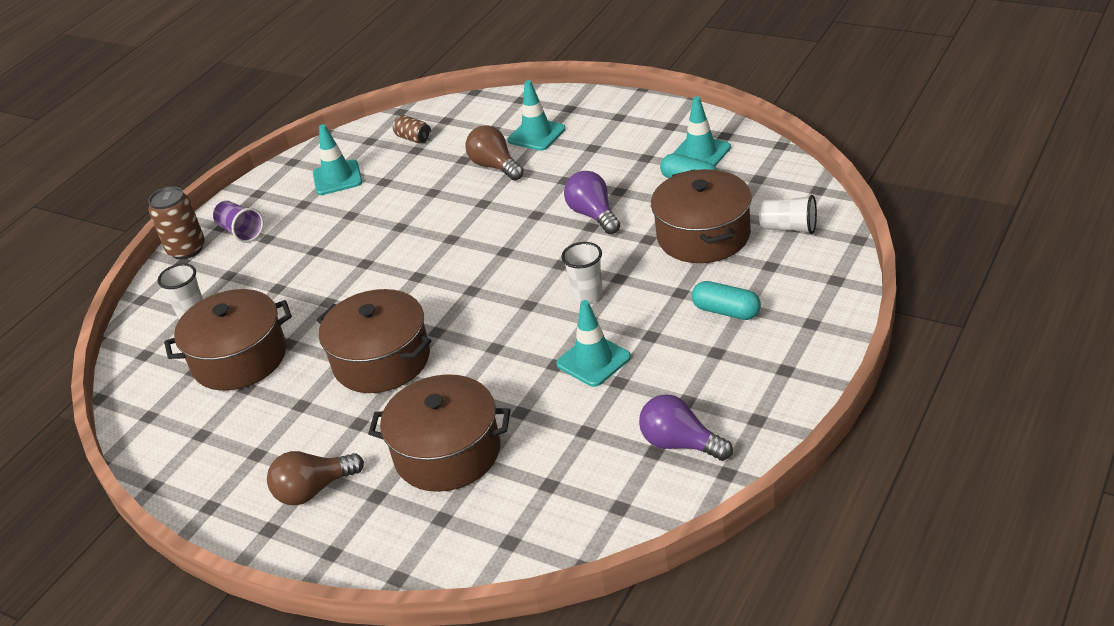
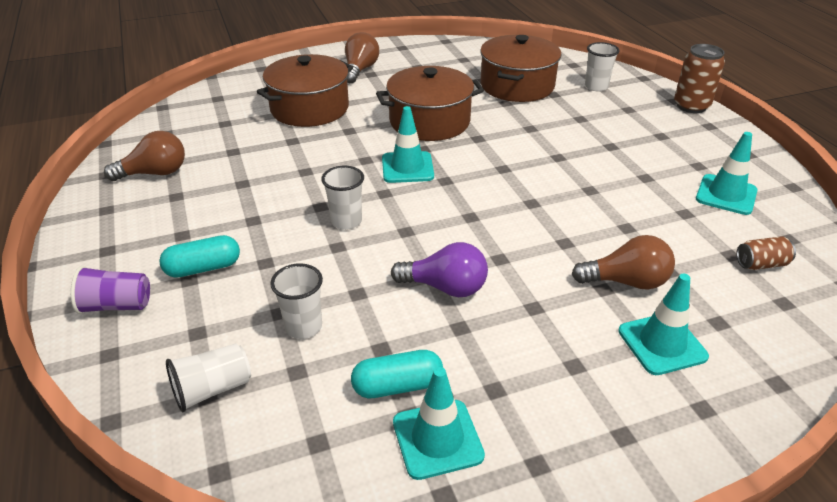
camera: 125 degrees right, 0 degrees up
purple cup [213,201,264,243] -> purple cup moved to [71,266,150,314]
turquoise traffic cone [556,300,631,387] -> turquoise traffic cone moved to [382,106,434,183]
purple light bulb [639,394,733,461] -> brown light bulb [104,131,185,181]
brown pot [651,169,752,263] -> white cup [270,263,323,339]

